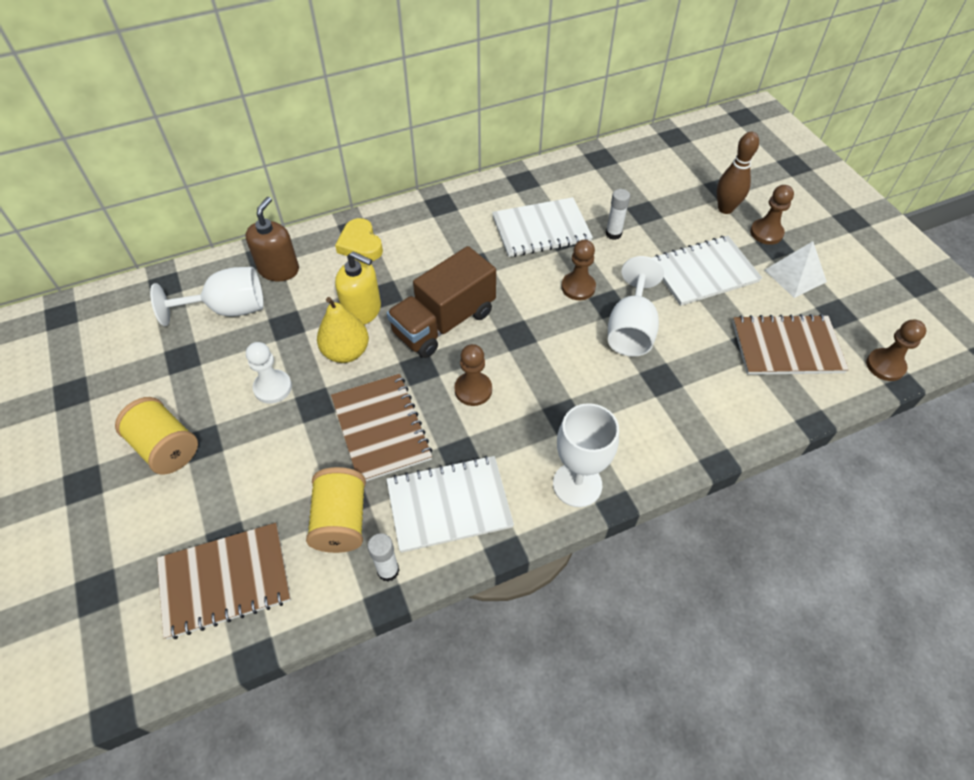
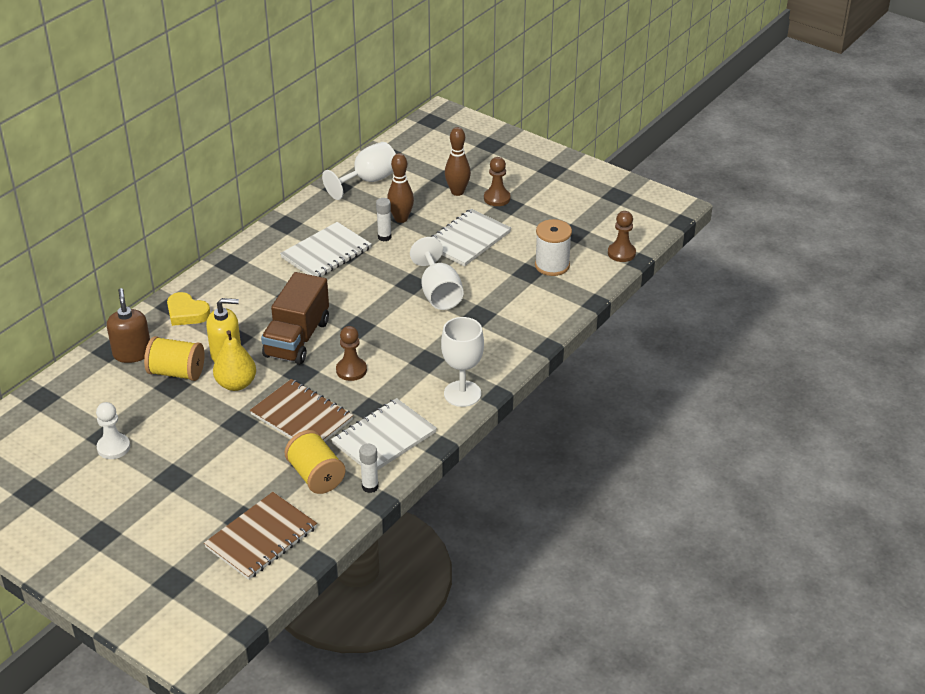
camera: 30 degrees left, 15 degrees down
yellow spool [115,397,198,475] -> yellow spool moved to [144,336,205,381]
white goblet [150,267,264,326] -> white goblet moved to [322,142,396,200]
white pawn [246,342,292,404] -> white pawn moved to [96,402,130,459]
brown pawn [561,240,596,300] -> none
brown notebook [733,314,849,375] -> white spool [535,219,572,276]
white pyramid [765,241,827,298] -> none
none -> brown bowling pin [387,153,414,223]

